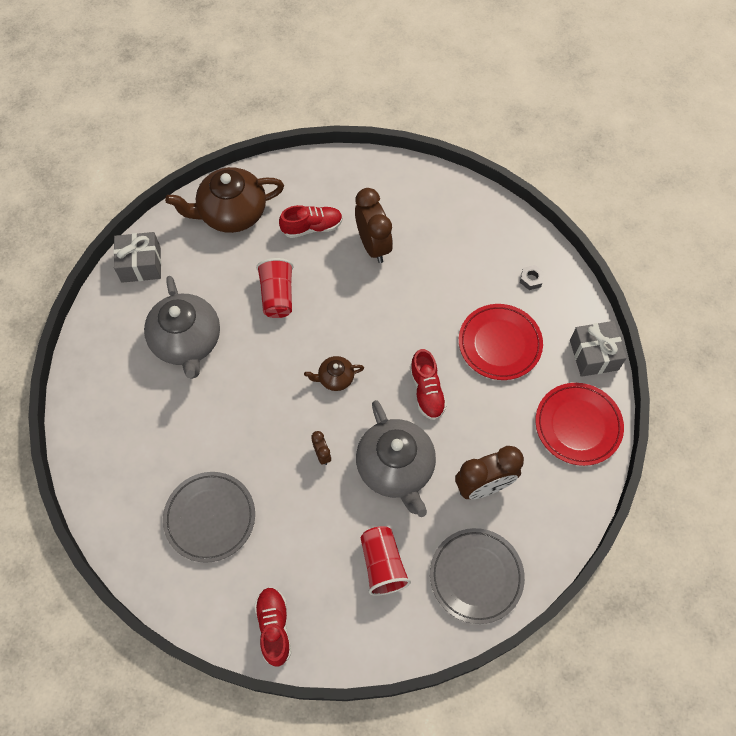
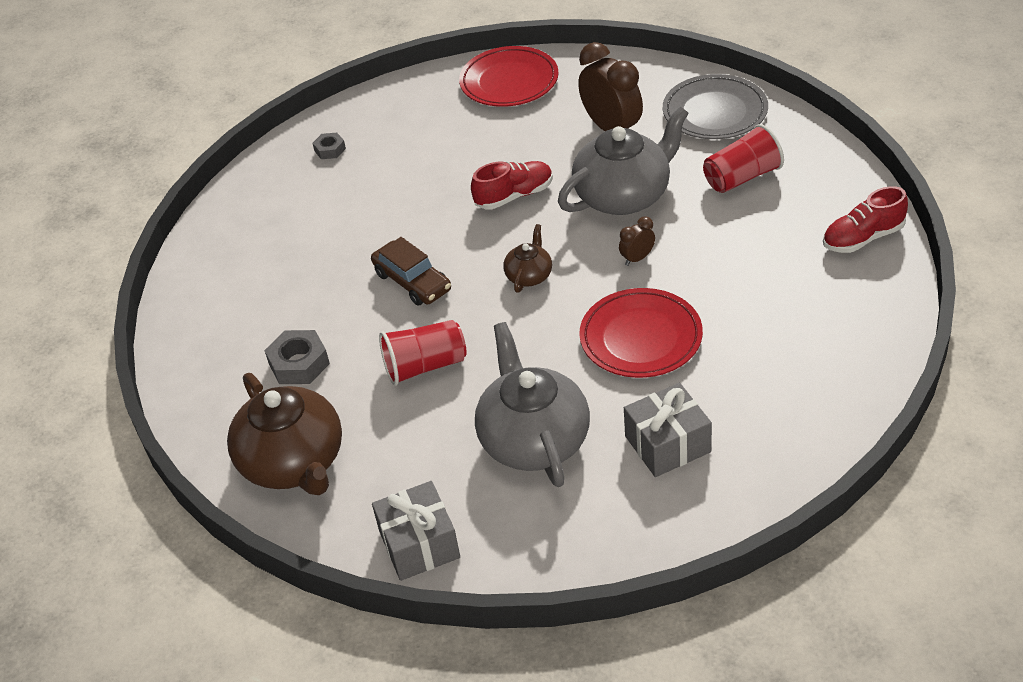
camera: 100 degrees left, 20 degrees down
grey teapot [144,276,220,379] -> grey teapot turned 75 degrees counterclockwise [475,322,590,487]
grey plate [163,472,255,563] -> none
red shoe [279,205,343,238] -> grey nut [264,330,330,384]
brown teapot [304,356,364,391] -> brown teapot turned 135 degrees counterclockwise [503,224,552,293]
brown clock [355,188,393,263] -> none
red plate [459,304,543,380] -> red plate moved to [579,288,703,378]
grey gift [570,321,627,377] -> grey gift moved to [624,383,712,477]
none -> brown car [371,237,451,306]

